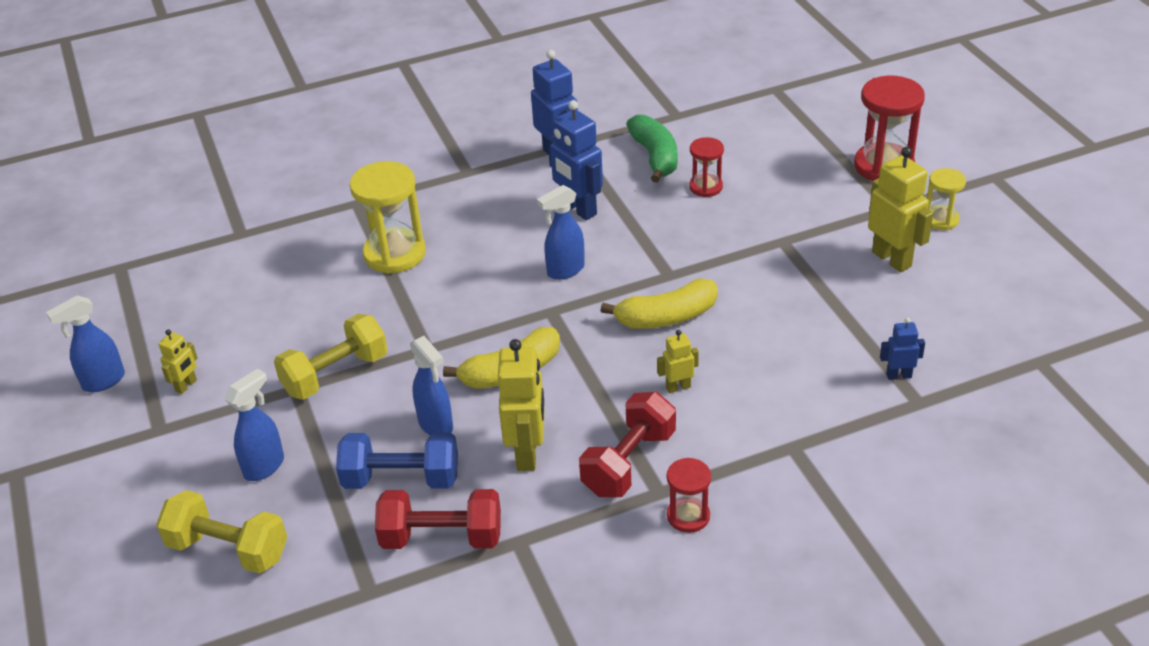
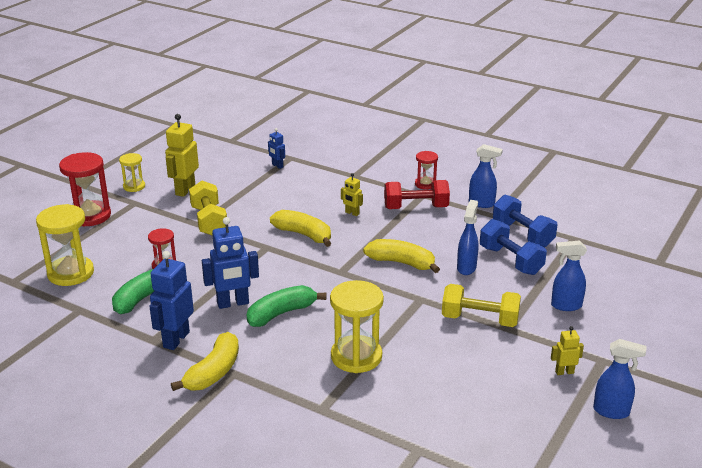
camera: 130 degrees left, 10 degrees down
yellow dumbbell [156,490,287,574] -> yellow dumbbell moved to [189,181,227,236]
red dumbbell [375,489,501,549] -> blue dumbbell [493,195,557,247]
yellow robot [498,339,544,471] -> none
blue spray bottle [537,185,585,280] -> blue spray bottle moved to [469,144,503,208]
blue robot [548,100,603,220] -> blue robot turned 60 degrees clockwise [202,217,259,309]
none -> yellow hourglass [36,204,94,286]
none -> yellow banana [171,332,239,391]
none -> green banana [247,285,327,327]

